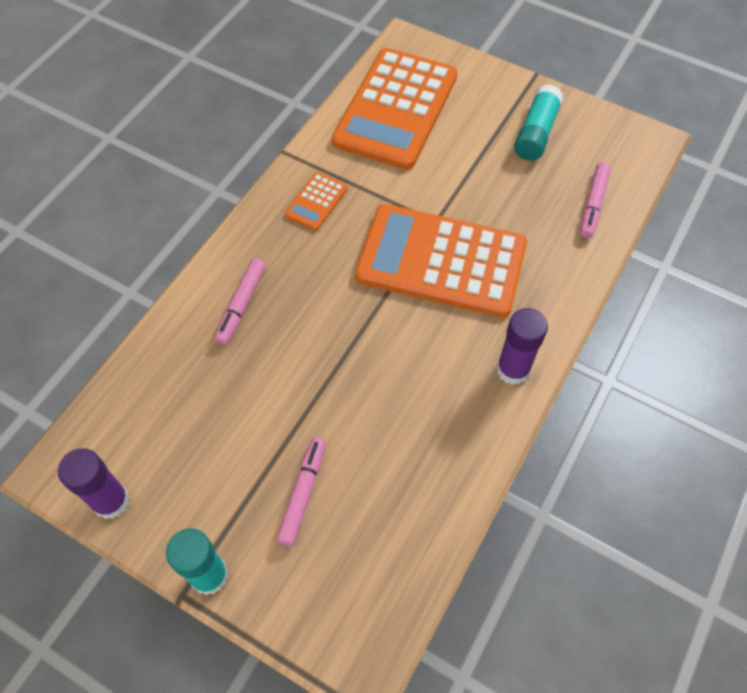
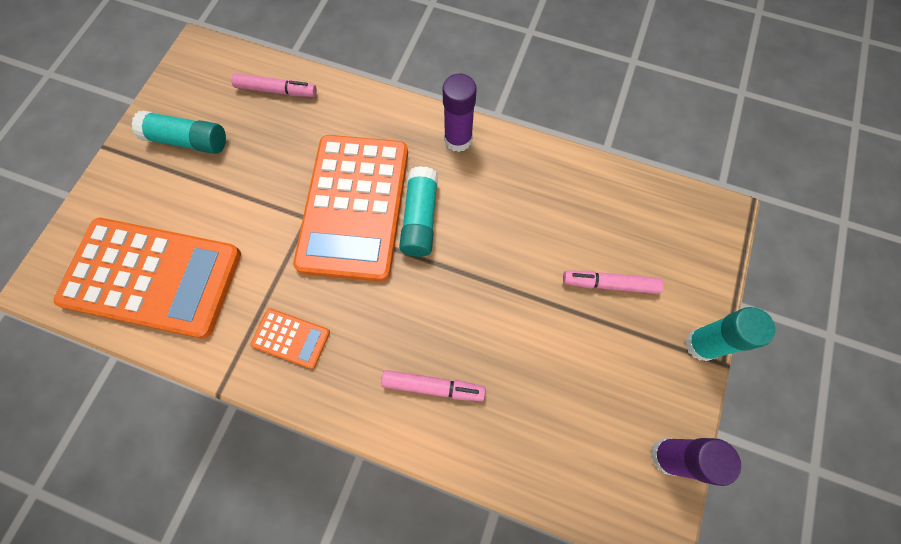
camera: 100 degrees left, 10 degrees up
none -> turquoise glue stick [399,166,438,257]

